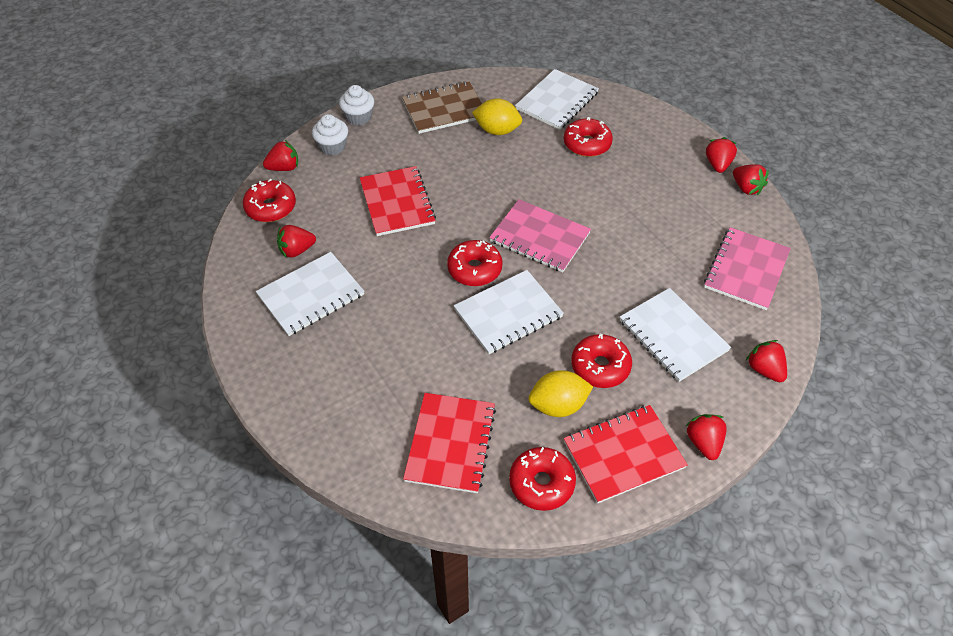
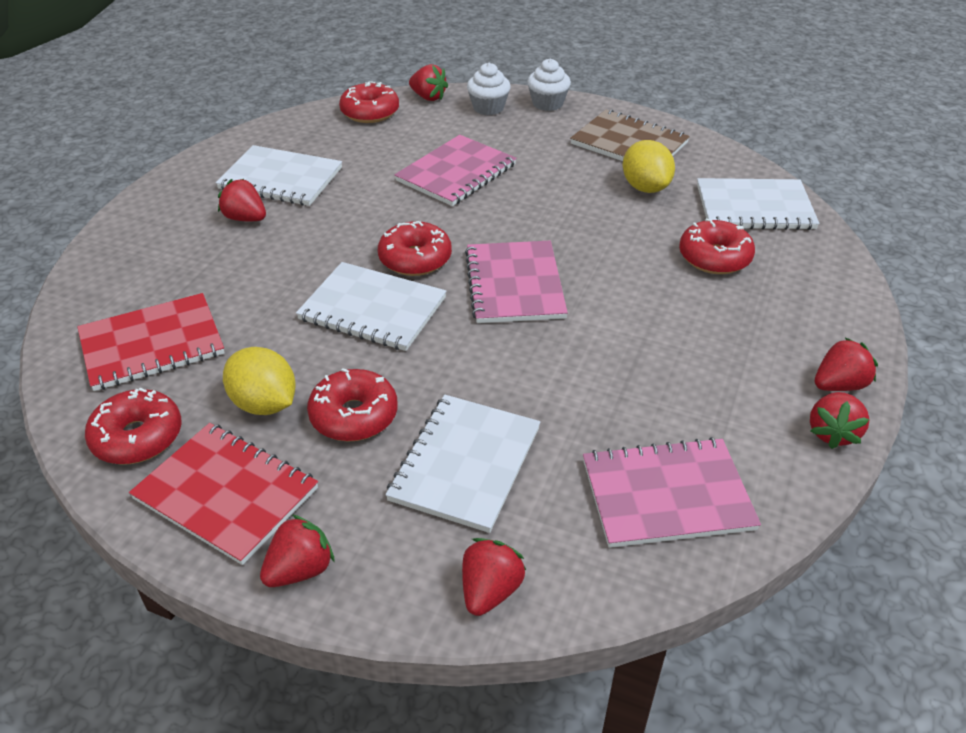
camera: 55 degrees right, 10 degrees down
red strawberry [277,225,316,258] -> red strawberry moved to [218,179,266,221]
red notebook [360,166,436,236] -> pink notebook [394,135,517,206]

